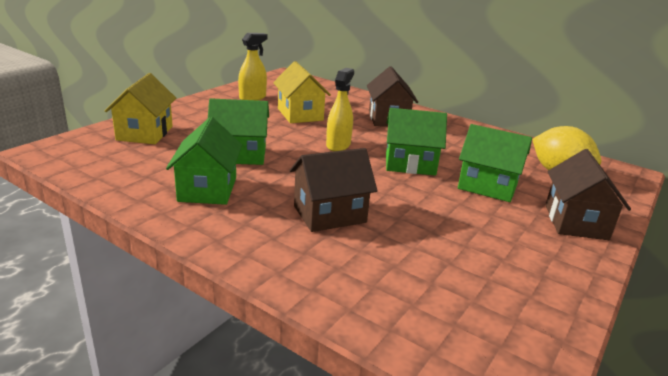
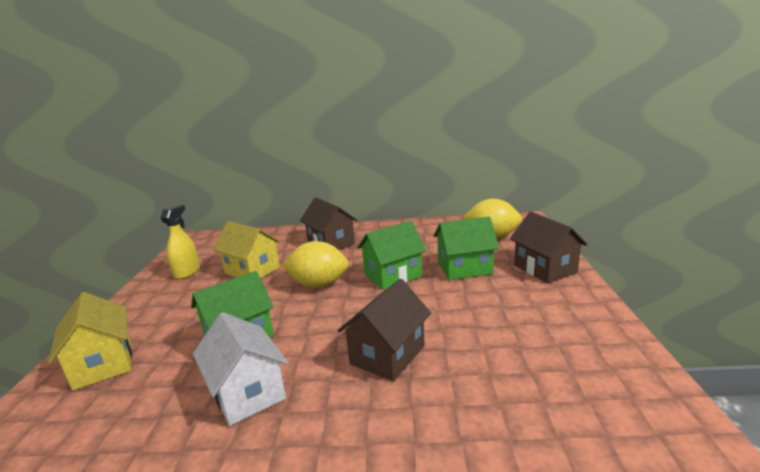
camera: 30 degrees left, 5 degrees down
green house [166,117,242,205] -> white house [193,312,288,426]
yellow spray bottle [326,68,354,151] -> yellow lemon [282,241,349,288]

